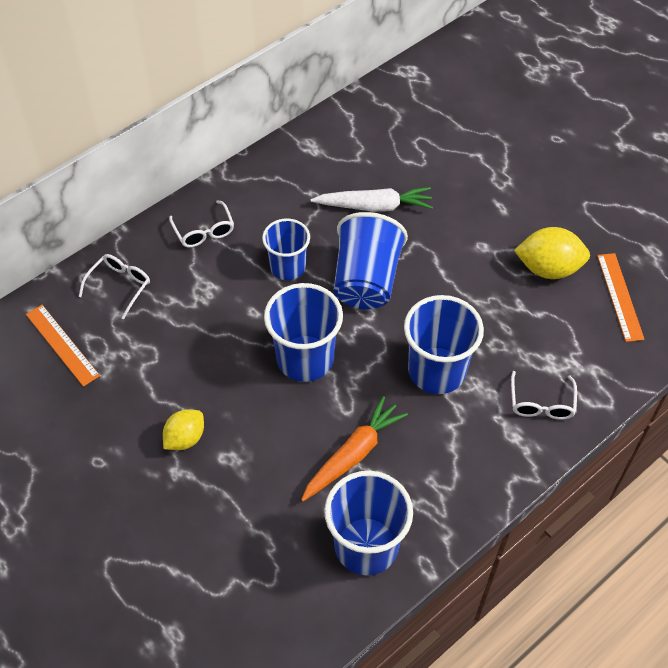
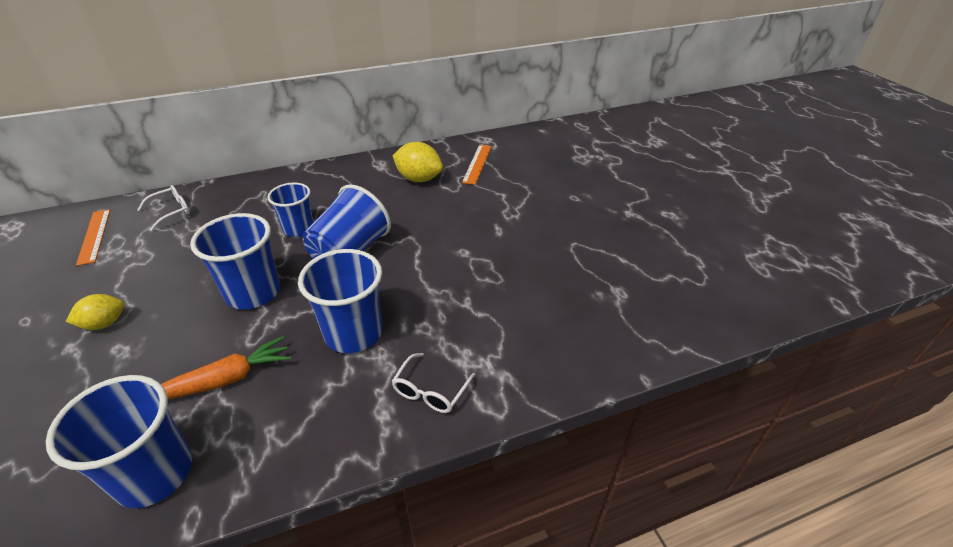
camera: 20 degrees right, 15 degrees down
white glasses [169,200,234,247] -> none
white carrot [311,187,433,212] -> none
yellow lemon [514,227,590,279] -> yellow lemon moved to [393,142,443,182]
orange ruler [597,253,645,342] -> orange ruler moved to [462,145,492,185]

